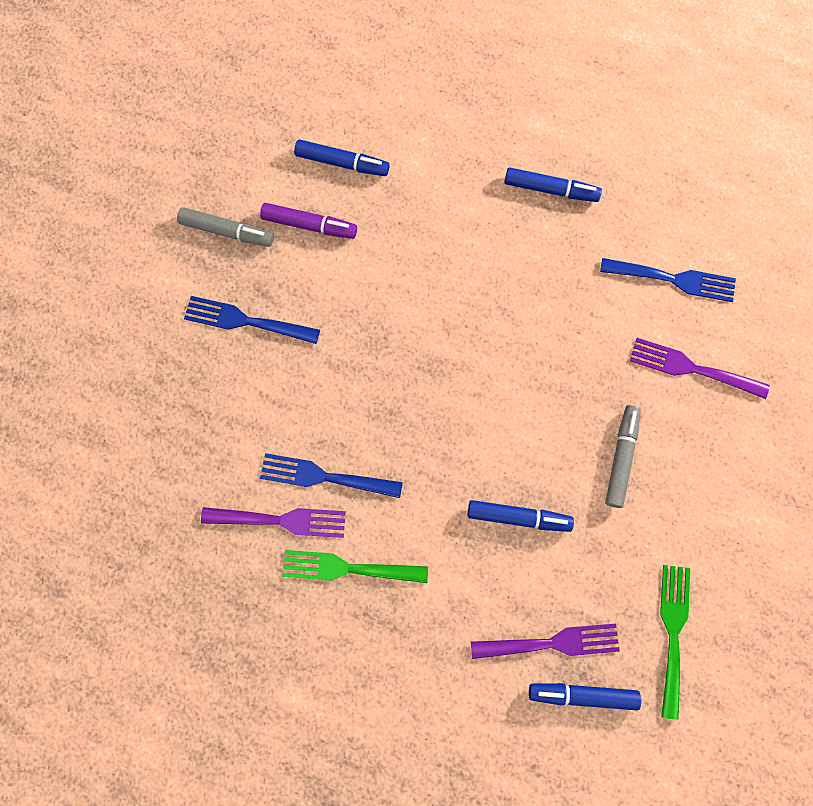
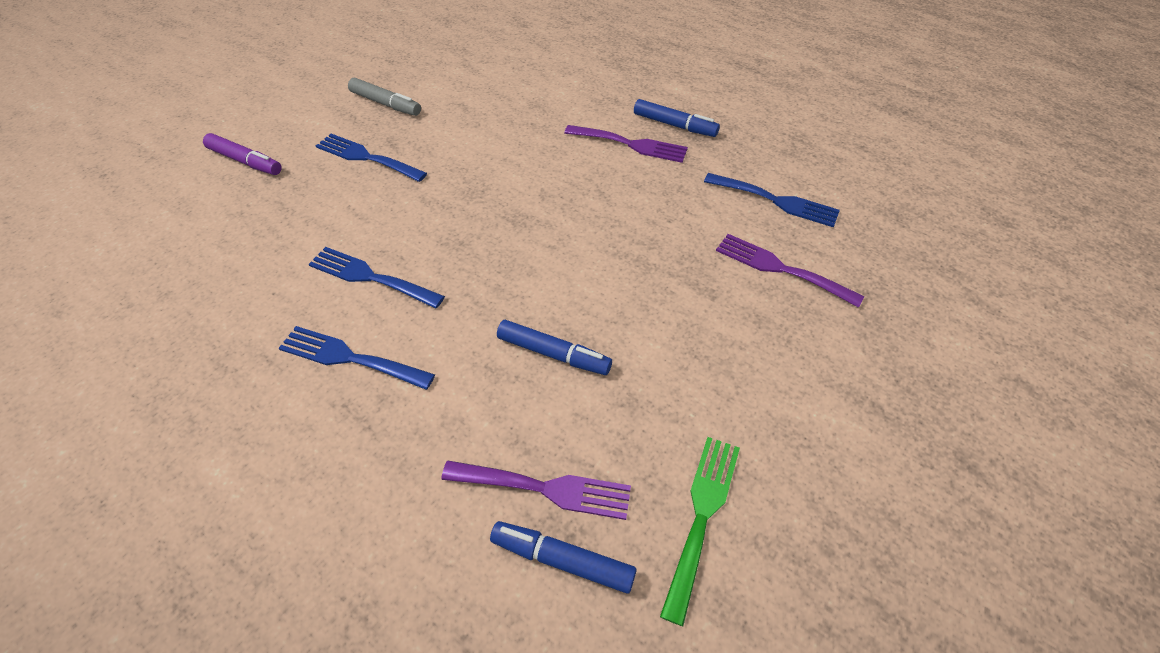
camera: 15 degrees right, 25 degrees down
purple fork [201,507,346,538] -> purple fork moved to [564,125,688,163]
purple marker [260,203,357,239] -> purple marker moved to [203,133,282,175]
green fork [282,550,428,583] -> blue fork [279,326,435,390]
blue marker [294,140,390,176] -> none
grey marker [605,405,641,508] -> none

